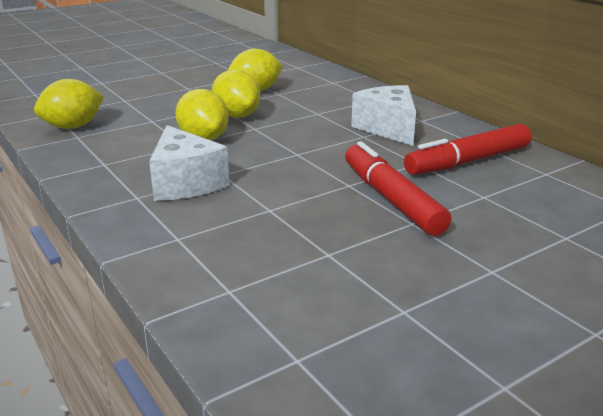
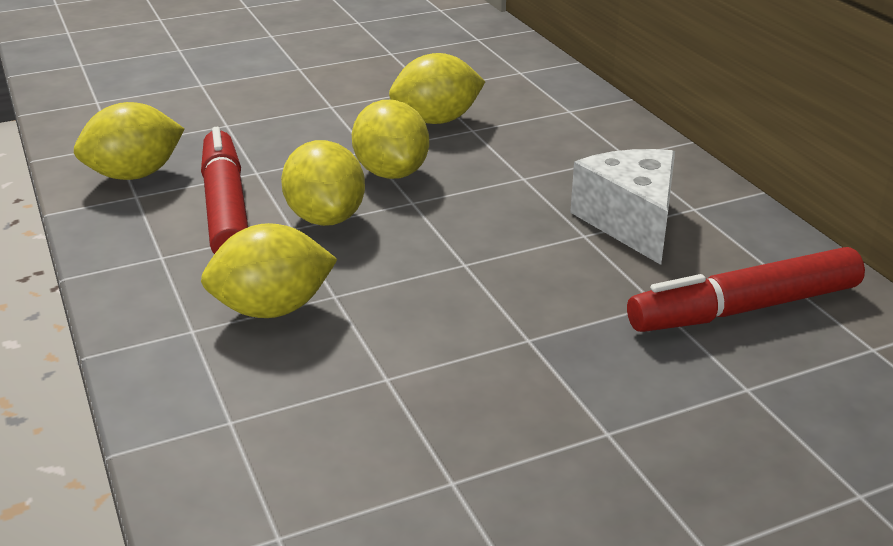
camera: 10 degrees right, 5 degrees up
white cheese [149,125,230,201] -> yellow lemon [201,223,338,318]
red marker [345,141,451,236] -> red marker moved to [201,127,248,254]

